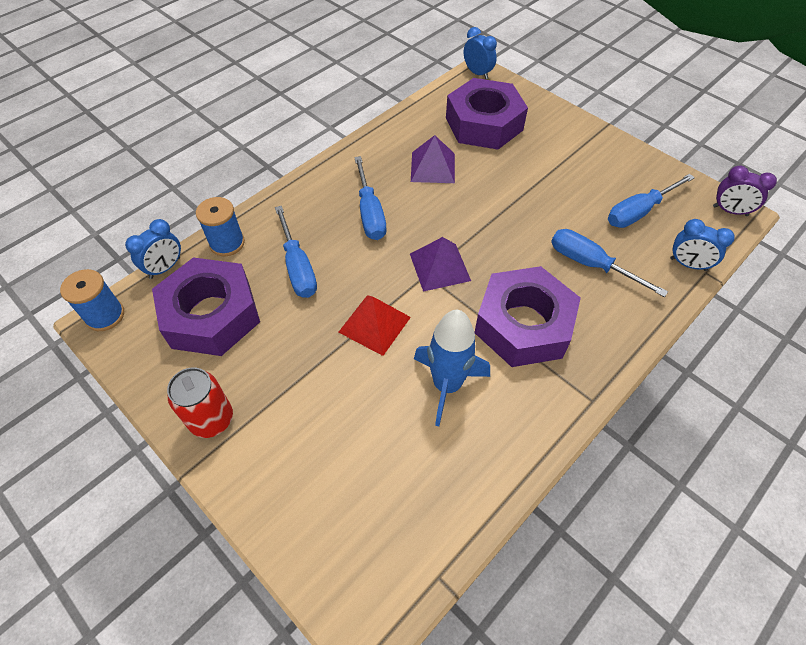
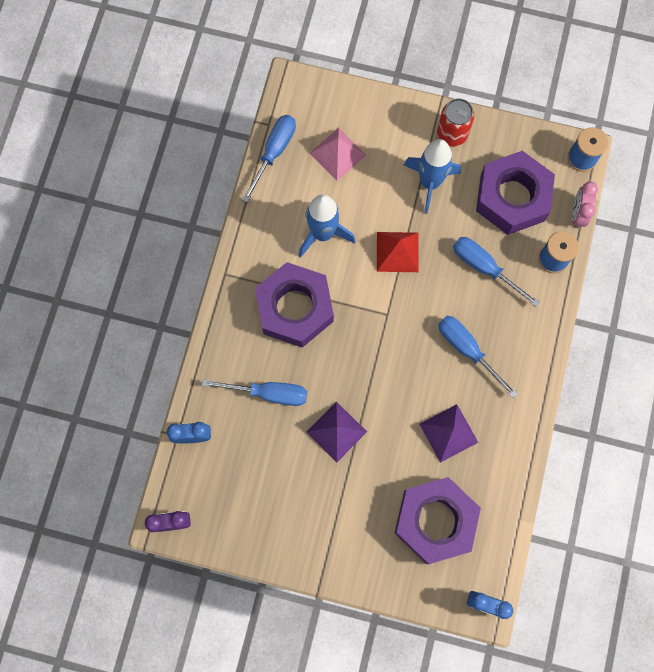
camera: 150 degrees right, 20 degrees up
blue clock [125,219,181,279] -> pink clock [572,181,598,228]
purple pyramid [410,237,471,292] -> purple pyramid moved to [306,401,367,462]
blue screwdriver [608,174,695,228] -> blue screwdriver moved to [242,115,296,203]
none -> pink pyramid [309,128,366,181]
none -> blue rocket [404,139,461,214]

